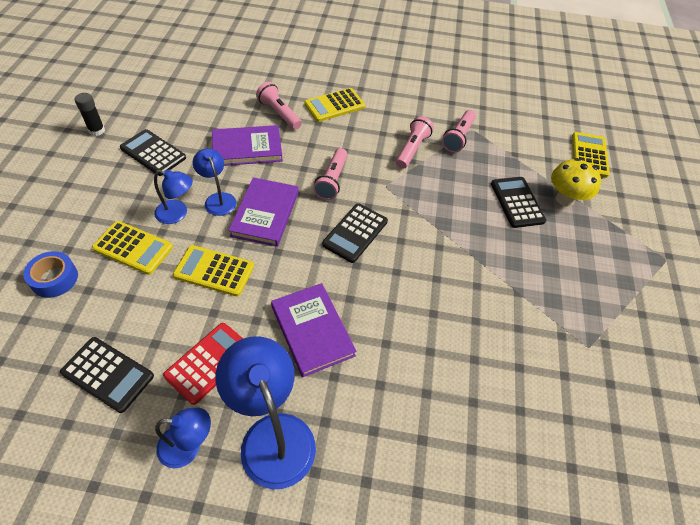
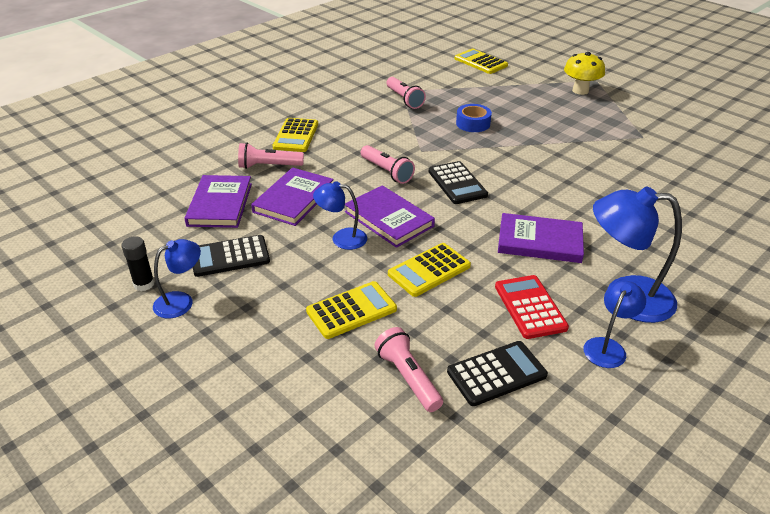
camera: 50 degrees left, 15 degrees down
blue tape [23,251,78,298] -> blue tape moved to [456,104,492,132]
blue lamp [154,169,193,224] -> blue lamp moved to [153,239,201,318]
pink flashlight [396,116,434,169] -> pink flashlight moved to [375,327,443,412]
black calculator [491,177,546,228] -> none
yellow mushroom [551,158,601,207] -> yellow mushroom moved to [564,52,605,95]
none -> purple book [184,175,252,228]

